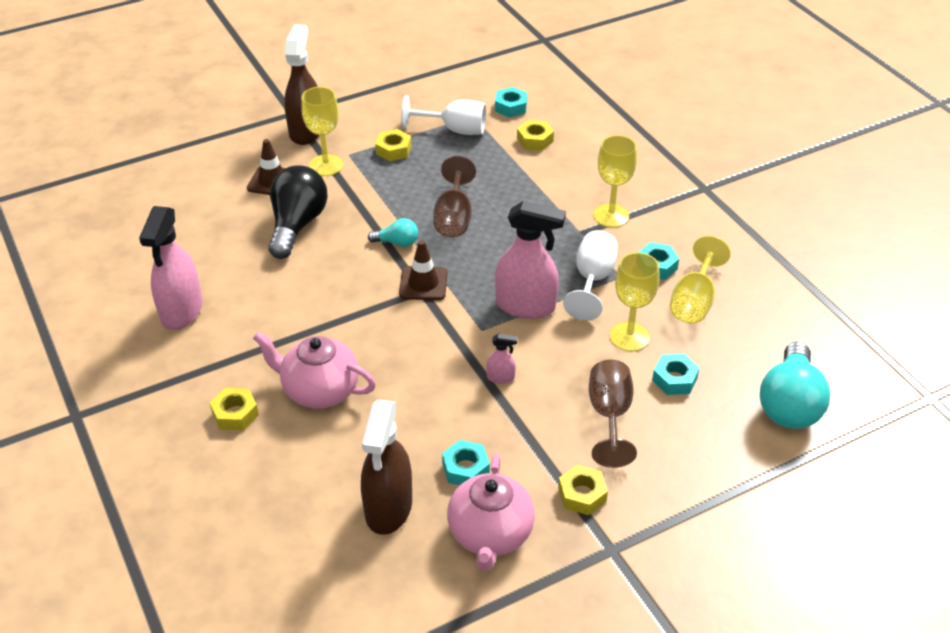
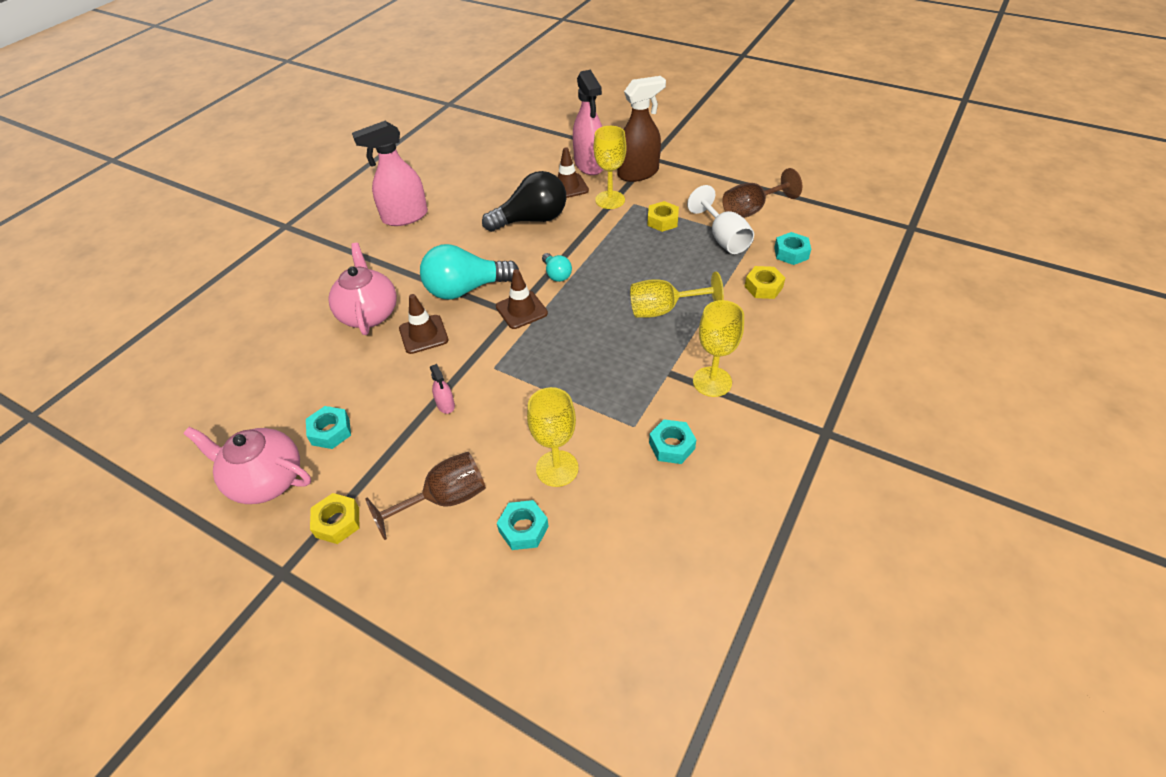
camera: 60 degrees right, 5 degrees up
yellow nut [210,388,259,430] -> none
brown spray bottle [361,400,412,535] -> none
brown goblet [433,156,476,237] -> brown goblet moved to [723,168,802,218]
pink teapot [447,454,535,571] -> pink teapot turned 45 degrees clockwise [183,427,311,504]
pink spray bottle [495,201,566,319] -> pink spray bottle moved to [573,70,604,175]
white goblet [563,230,618,320] -> none
yellow goblet [670,236,731,324] -> yellow goblet moved to [630,272,724,318]
turquoise light bulb [760,342,831,429] -> turquoise light bulb moved to [420,244,519,299]
none -> brown traffic cone [399,294,449,354]

